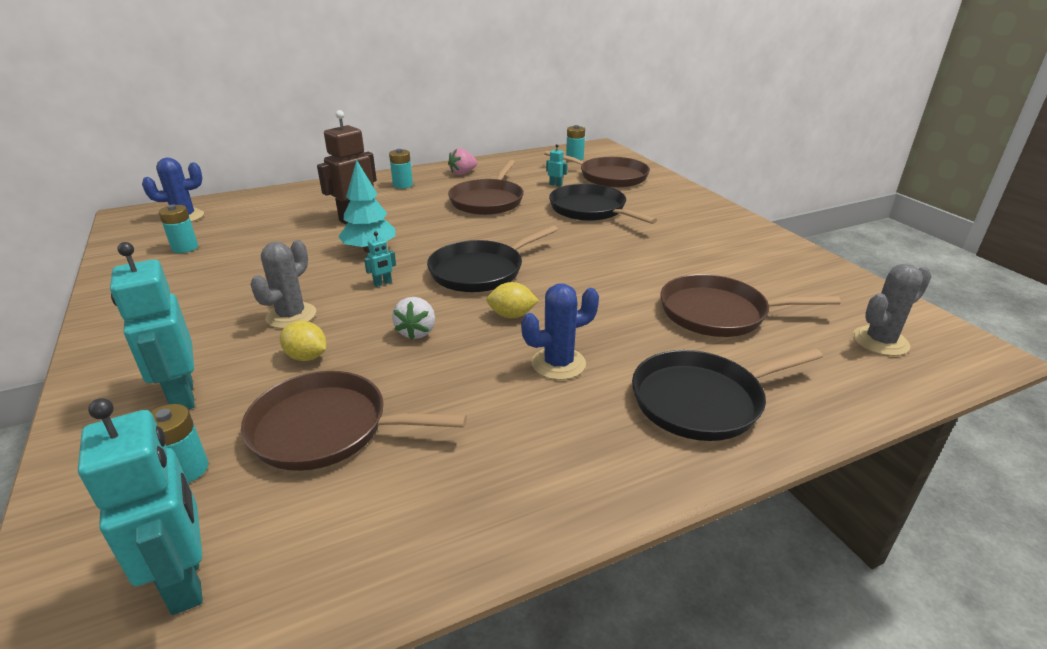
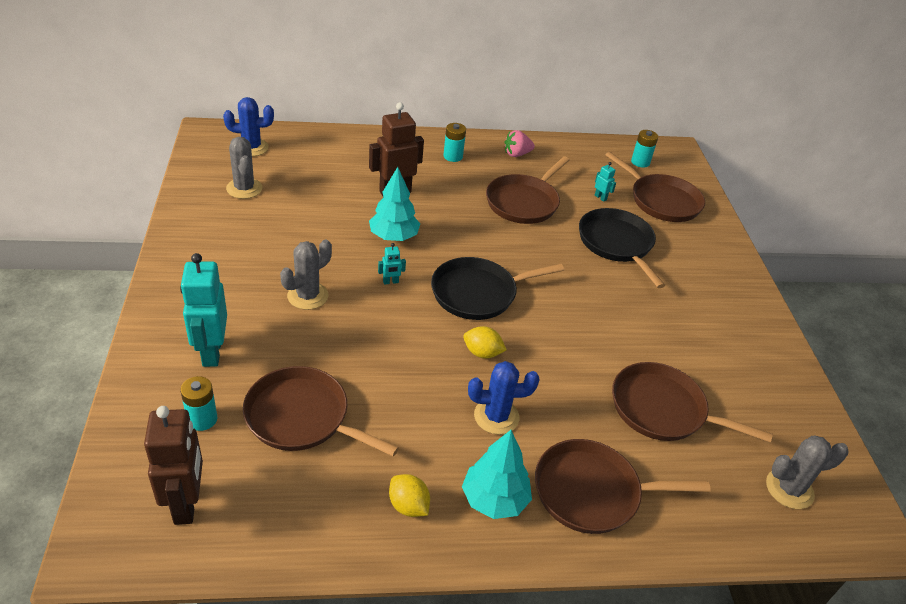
camera: 15 degrees right, 10 degrees up
turquoise robot [78,398,203,615] -> brown robot [144,406,203,525]
turquoise battery [159,205,198,253] -> grey cactus [226,137,263,199]
yellow lemon [280,321,326,361] -> yellow lemon moved to [389,474,430,517]
white strawberry [392,297,435,340] -> none
black pan [632,348,823,441] -> brown pan [535,439,711,534]
none -> turquoise tree [462,430,532,519]

